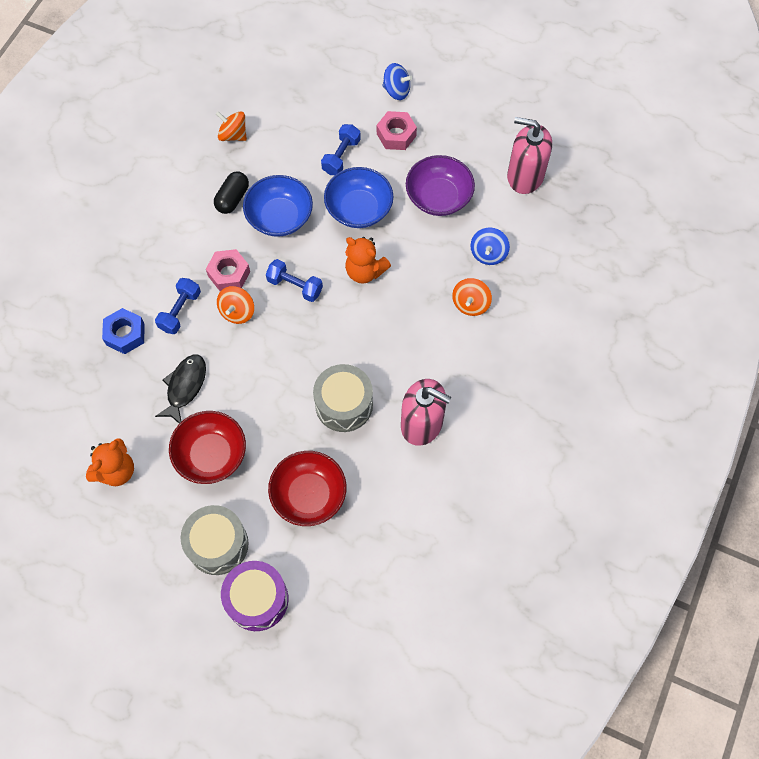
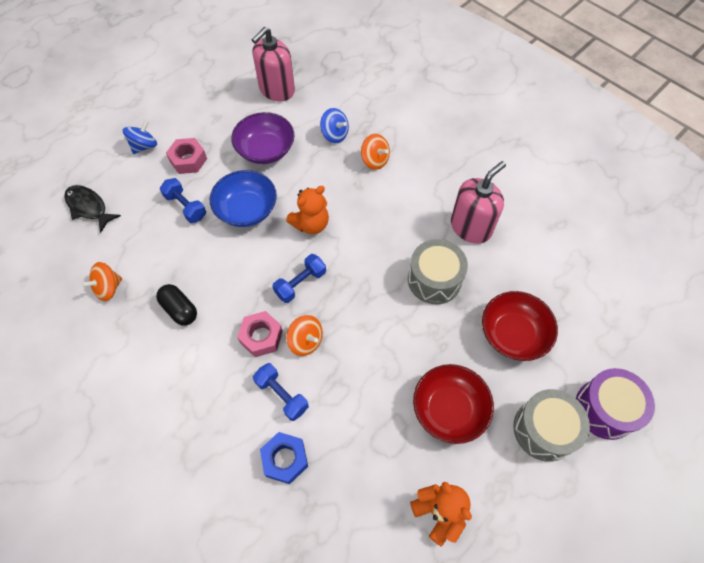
camera: 70 degrees left, 5 degrees down
black fish [155,354,206,424] -> black fish moved to [64,185,121,233]
blue bowl [243,175,313,237] -> none

